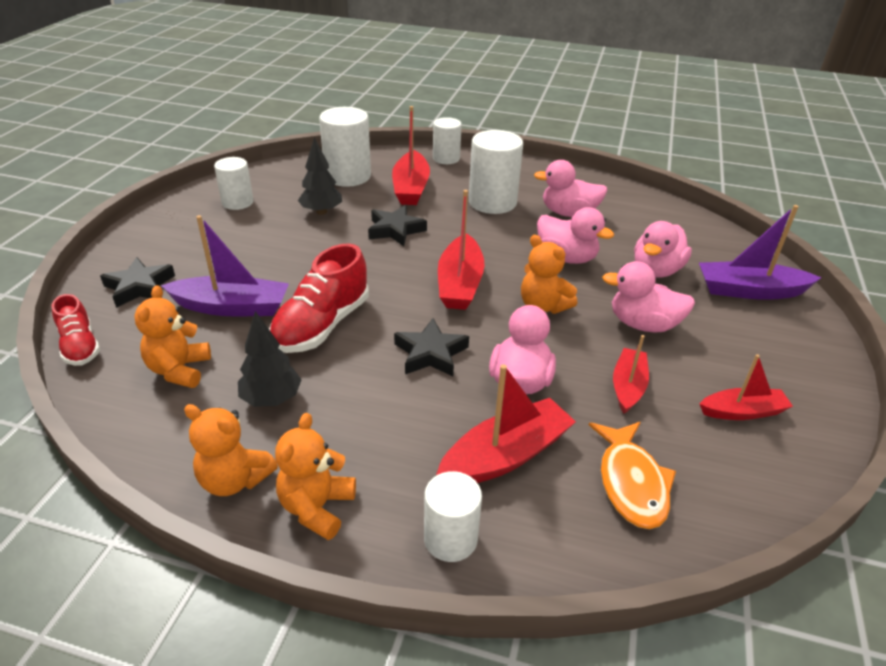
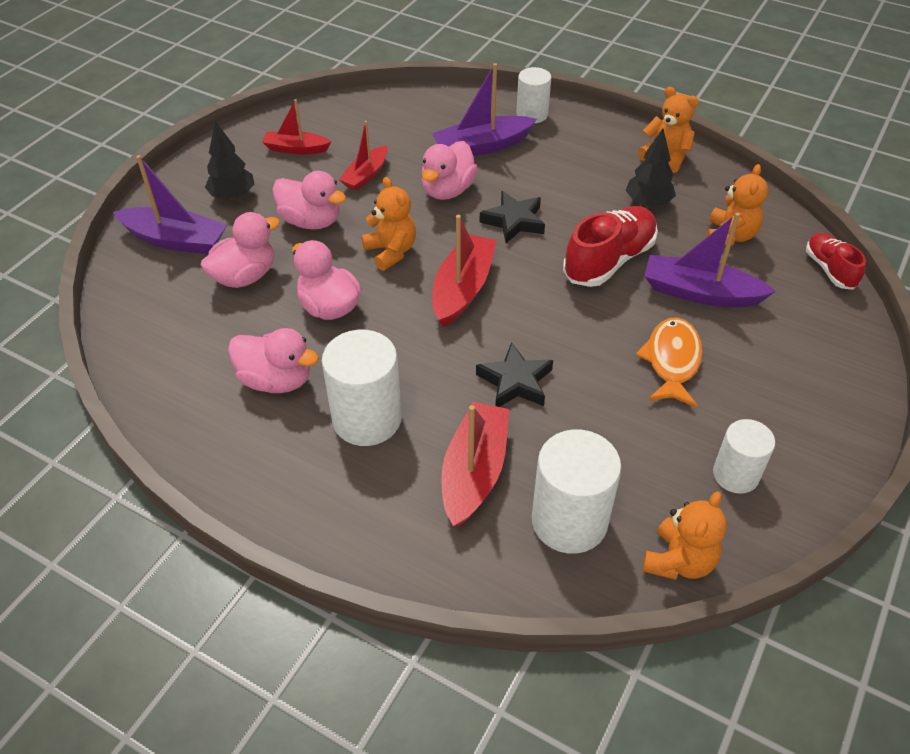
camera: 165 degrees left, 10 degrees up
black star [100,257,175,308] -> none
orange teddy bear [275,413,356,540] -> orange teddy bear moved to [643,491,727,580]
black tree [298,137,342,215] -> black tree moved to [205,121,255,200]
white cylinder [433,117,462,164] -> none
red boat [436,364,576,483] -> purple boat [431,63,536,156]
orange fish [589,422,676,529] -> orange fish moved to [636,317,703,408]

